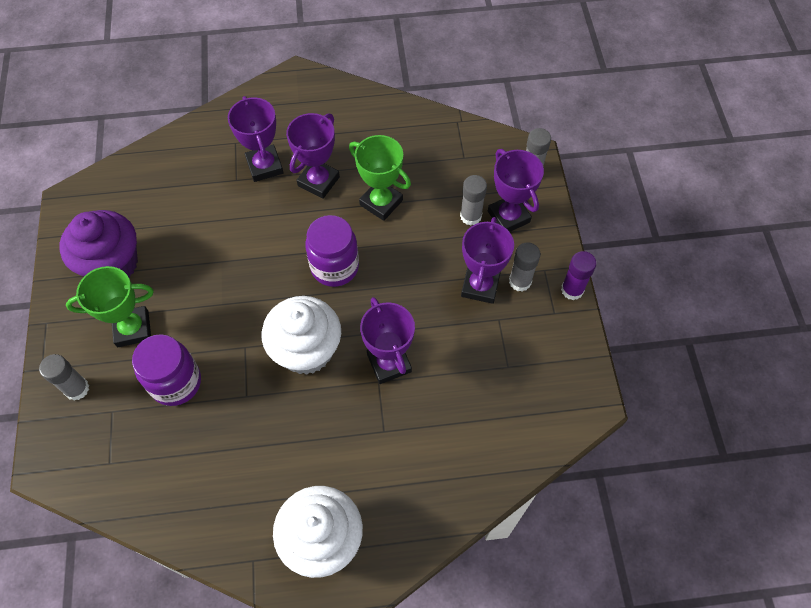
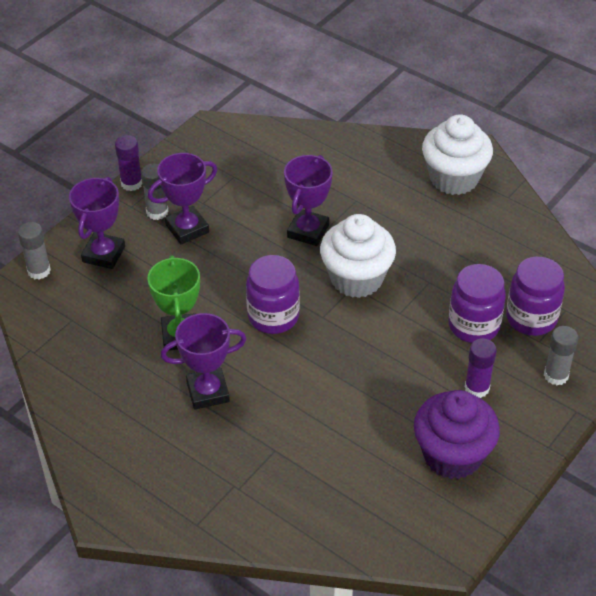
camera: 135 degrees left, 15 degrees down
green trophy [66,266,154,347] -> purple glue stick [465,338,497,398]
purple trophy [228,96,284,182] -> none
grey glue stick [460,175,487,225] -> none
none -> purple jar [506,257,565,336]

